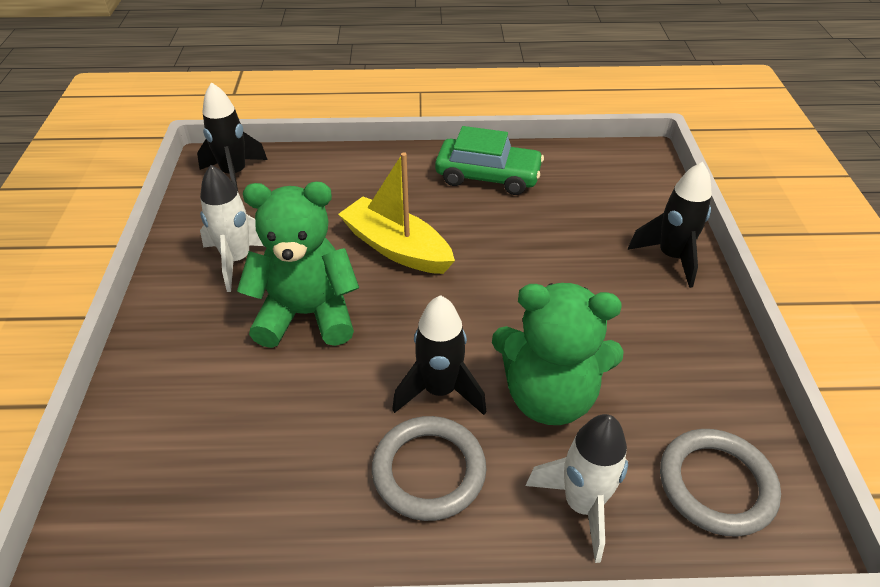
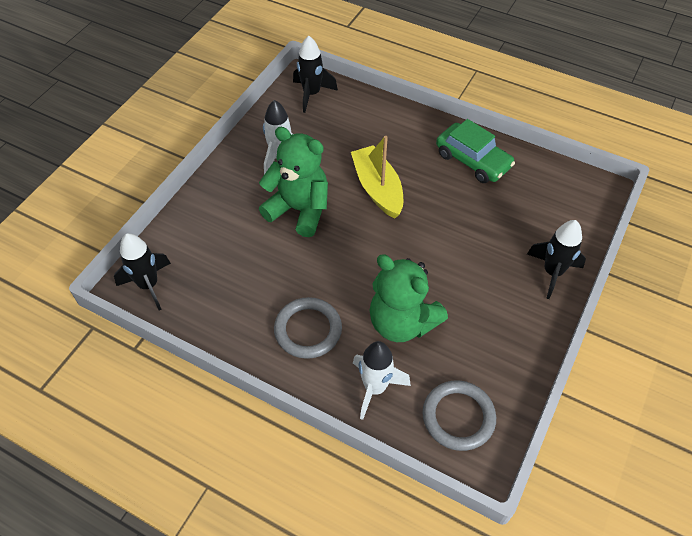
camera: 30 degrees right, 10 degrees up
black rocket [392,295,486,415] -> black rocket moved to [114,233,171,310]

